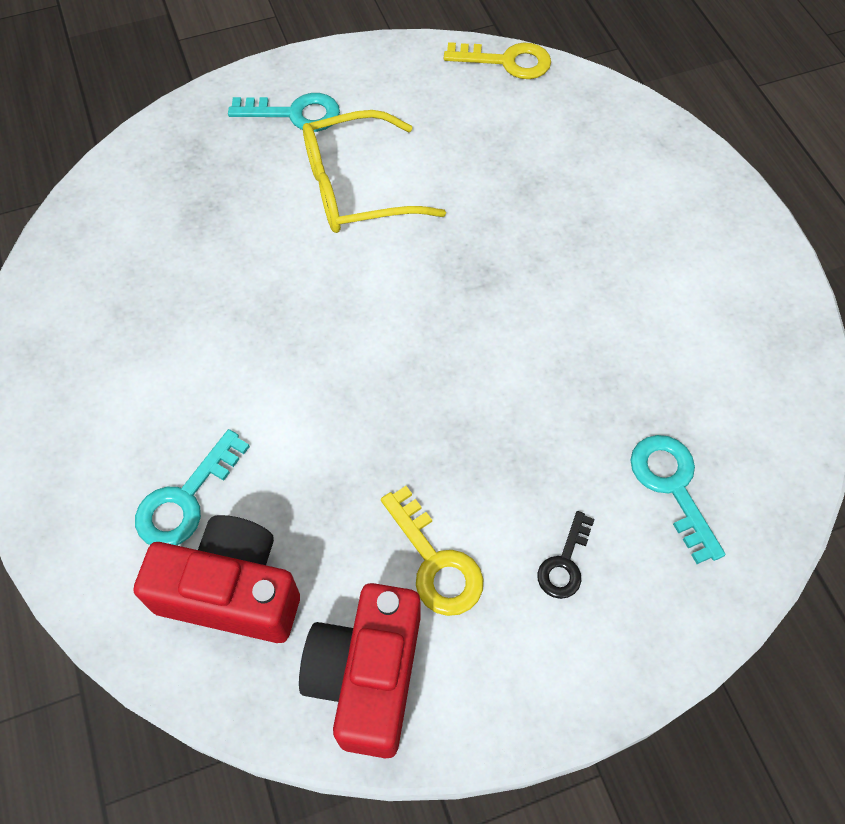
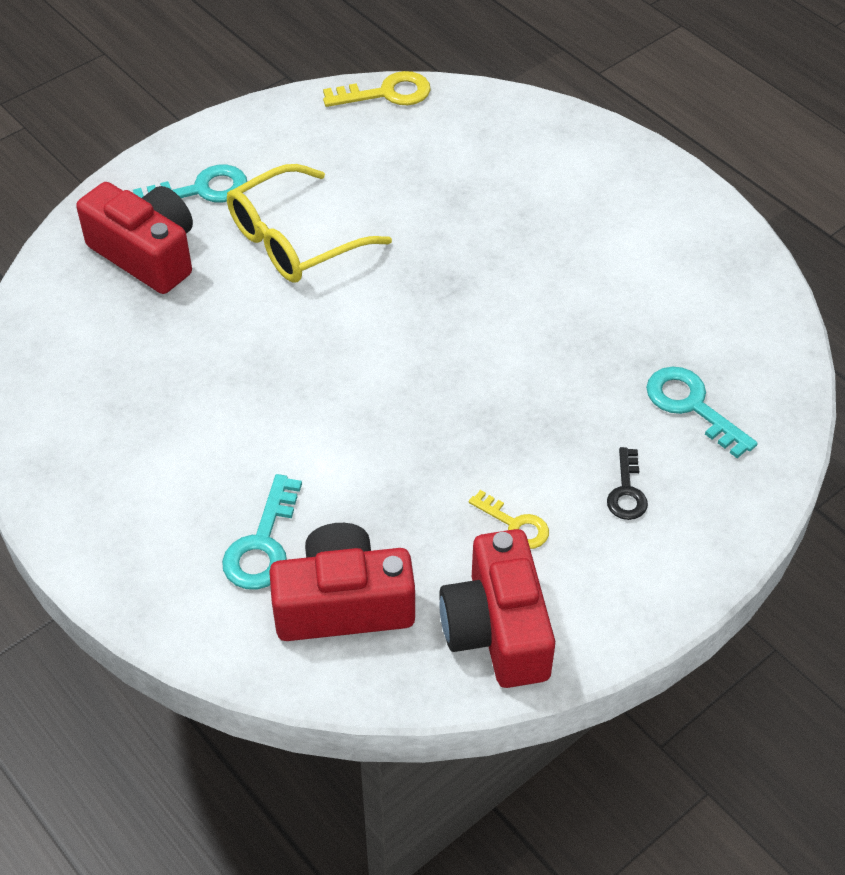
camera: 20 degrees left, 10 degrees down
yellow key [381,486,484,616] -> yellow key [469,490,549,549], size x0.65
none -> red camera [76,182,193,294]

